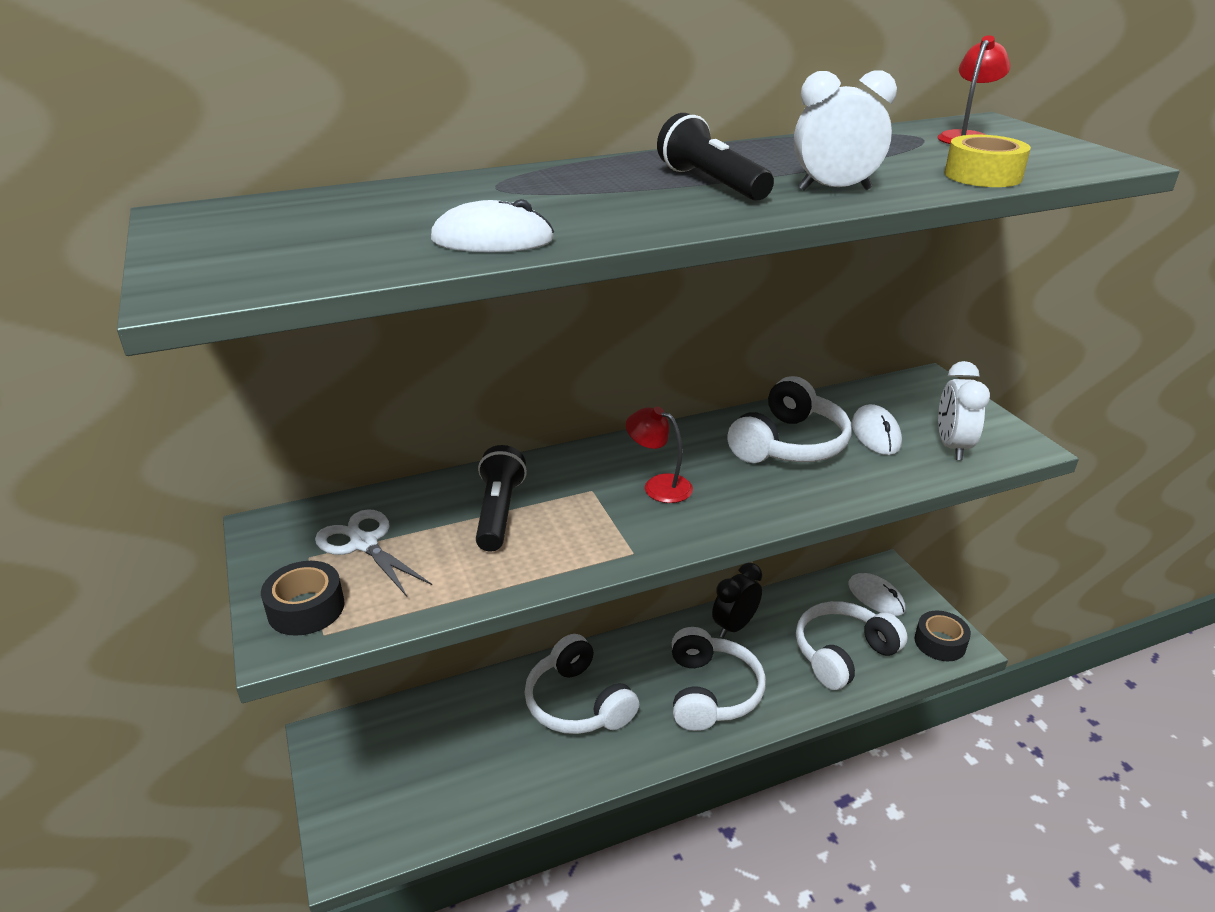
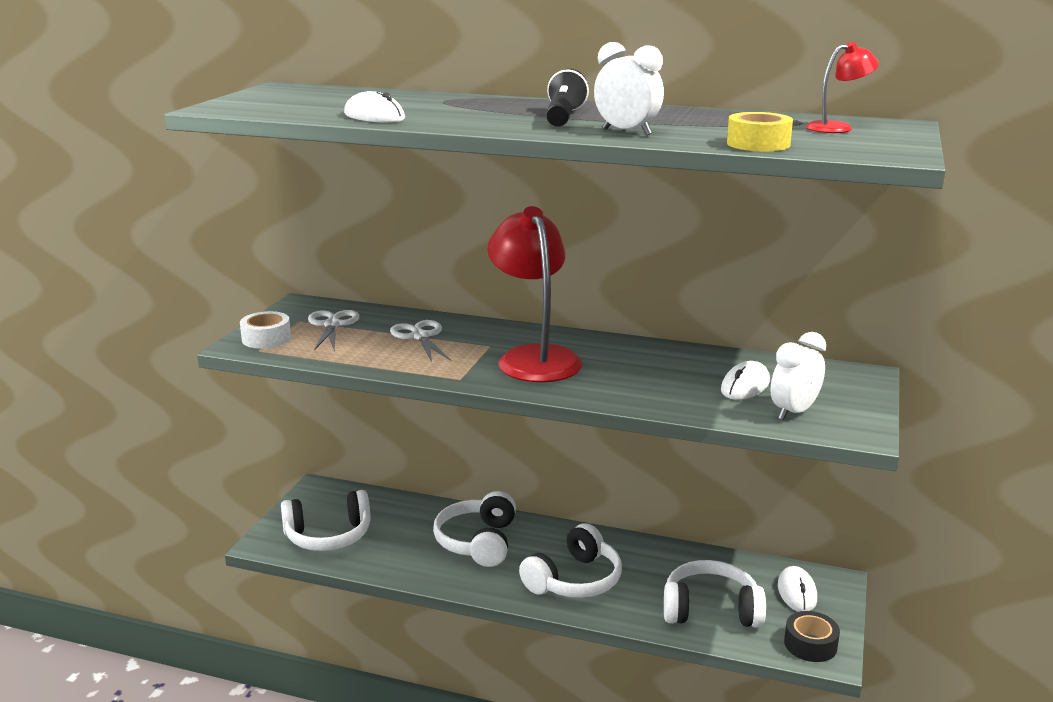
camera: 40 degrees right, 10 degrees down
black tape [261,561,345,636] -> white tape [240,311,291,349]
black flashlight [476,445,527,552] -> white scissors [390,320,451,362]
red lamp [626,407,693,503] -> red lamp [487,206,582,382], size x2.14
black clock [712,563,762,638] -> none
white headphones [727,376,851,463] -> white headphones moved to [281,490,371,551]

